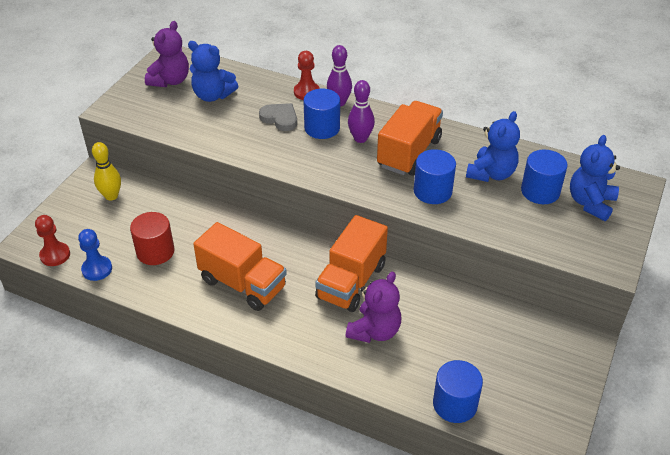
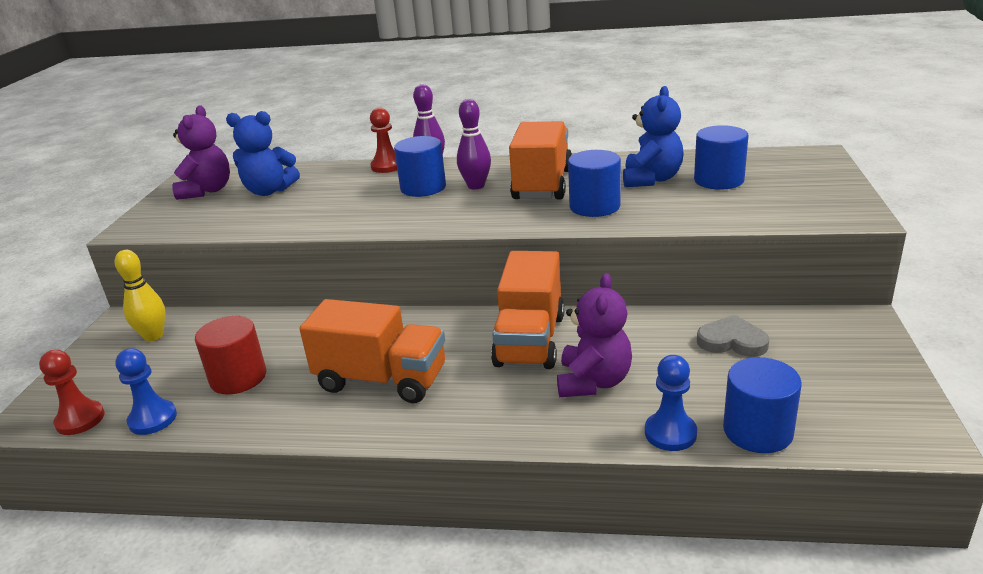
camera: 15 degrees left, 15 degrees down
grey heart [259,103,297,131] -> grey heart moved to [697,315,769,357]
blue teddy bear [570,135,620,221] -> none
none -> blue pawn [645,355,697,451]

